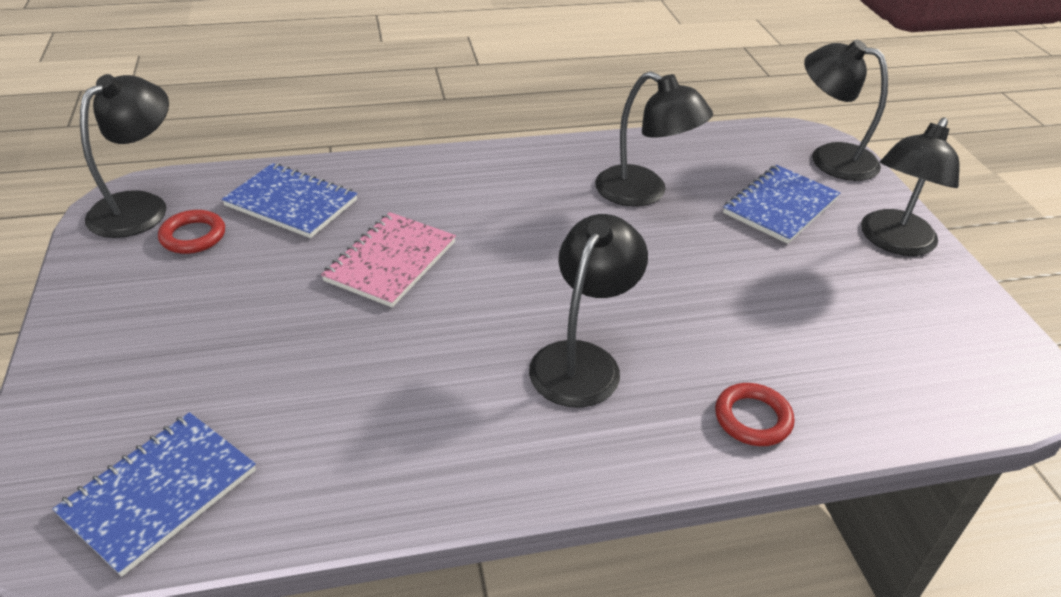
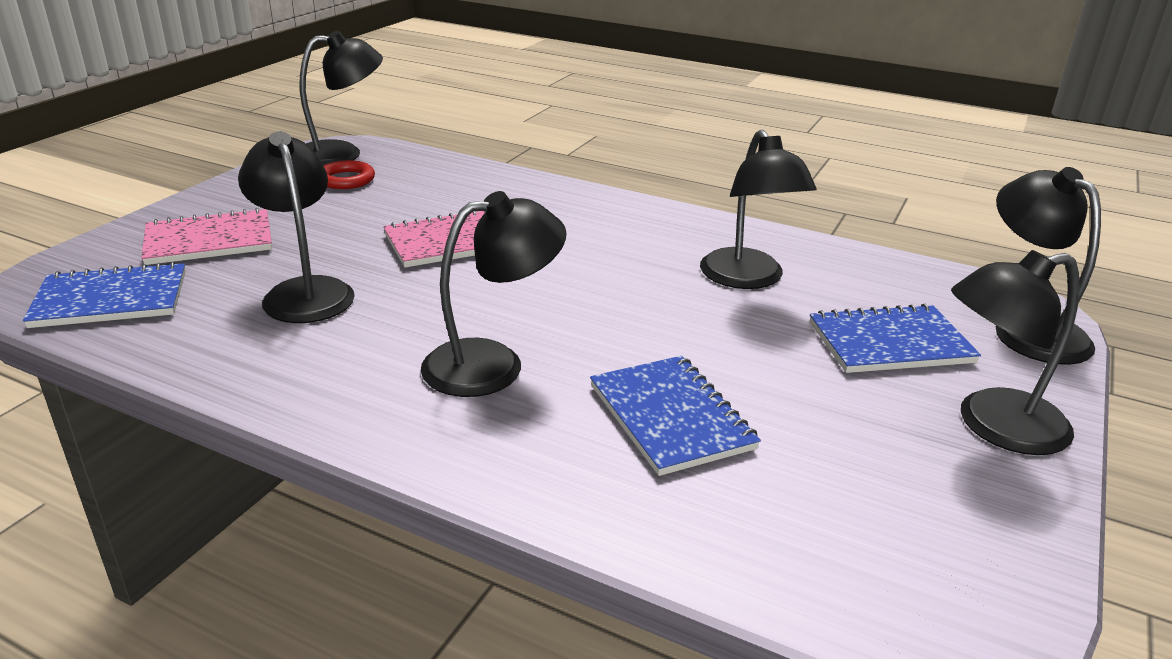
camera: 40 degrees right, 10 degrees down
blue notebook [222,163,357,238] -> blue notebook moved to [590,356,761,476]
red ring [715,383,794,446] -> none
none -> pink notebook [141,208,272,265]
none -> black lamp [238,131,355,323]

